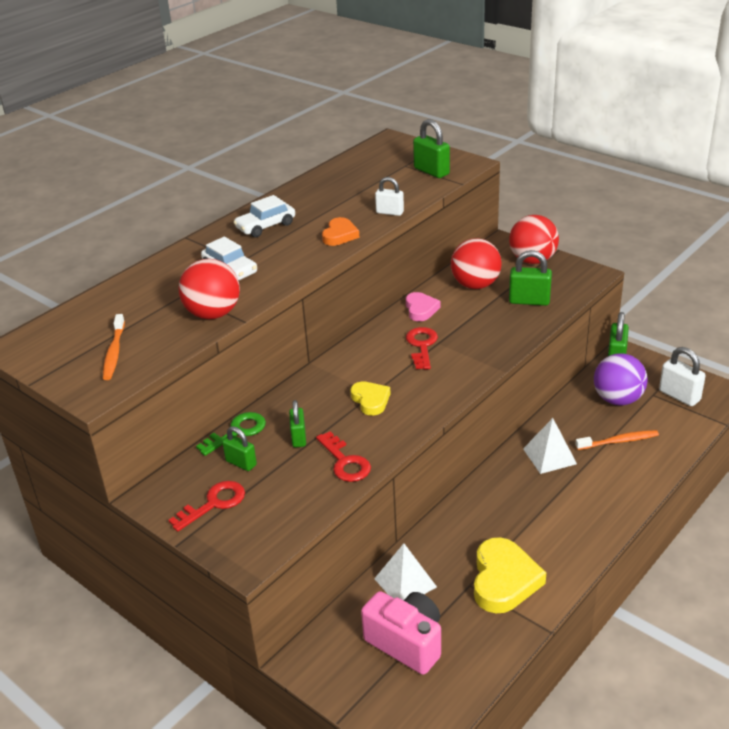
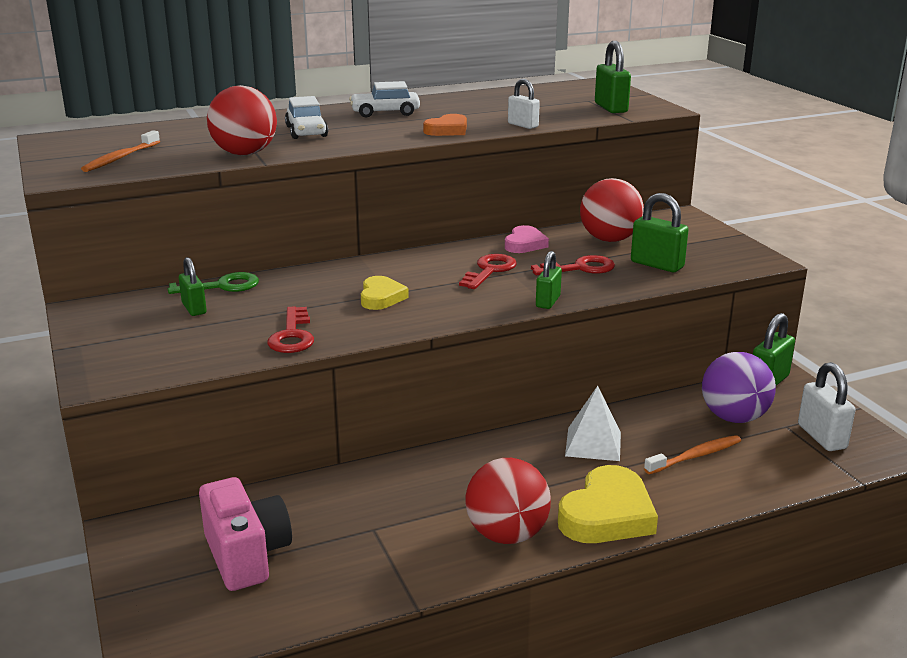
camera: 25 degrees right, 10 degrees down
red key [168,481,245,532] -> red key moved to [531,255,615,275]
green padlock [289,400,306,448] -> green padlock moved to [536,251,562,309]
white pyramid [374,543,437,600] -> none
yellow heart [474,537,546,613] -> yellow heart moved to [558,465,658,543]
red ball [509,215,559,264] -> red ball moved to [465,458,551,544]
orange toothbrush [575,430,659,450] -> orange toothbrush turned 45 degrees counterclockwise [644,435,741,474]

